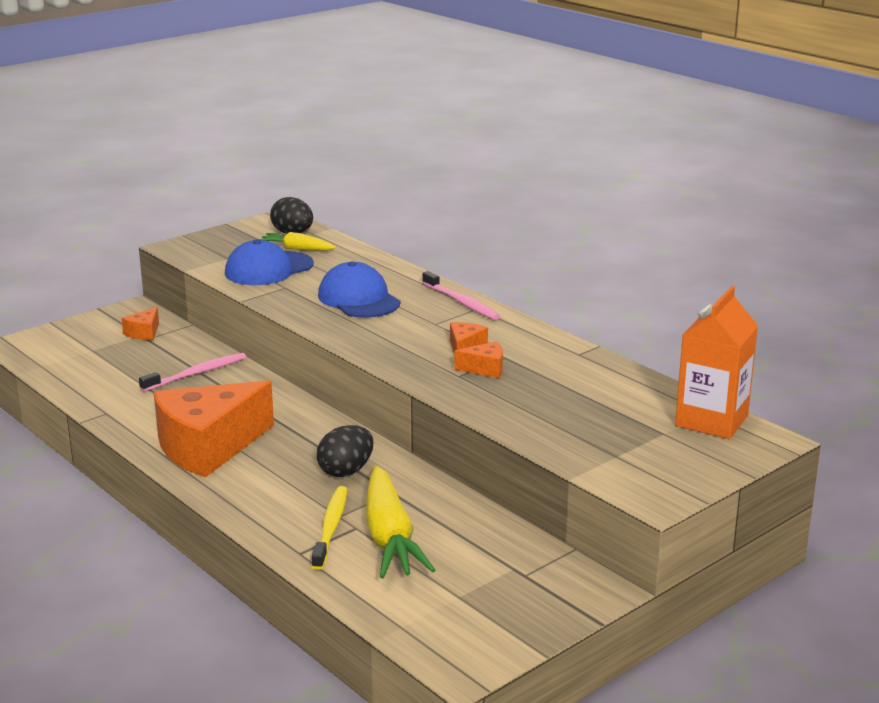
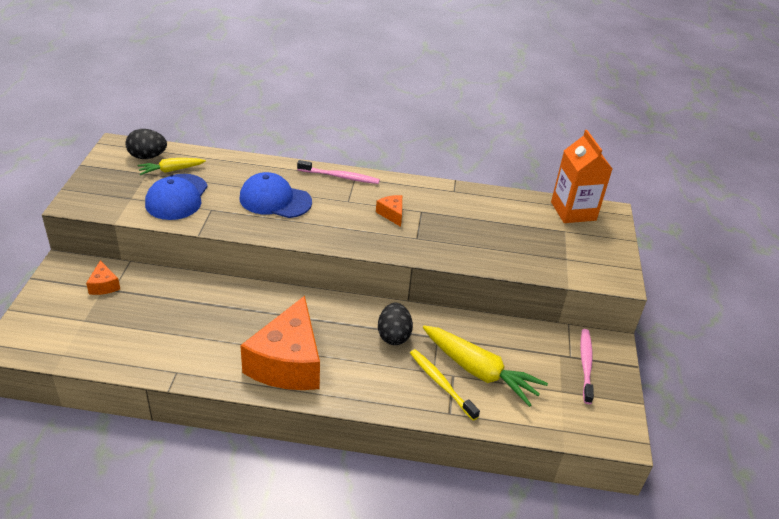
camera: 45 degrees left, 15 degrees up
pink toothbrush [139,353,246,392] -> pink toothbrush moved to [581,329,594,404]
orange cheese [454,341,503,378] -> none

